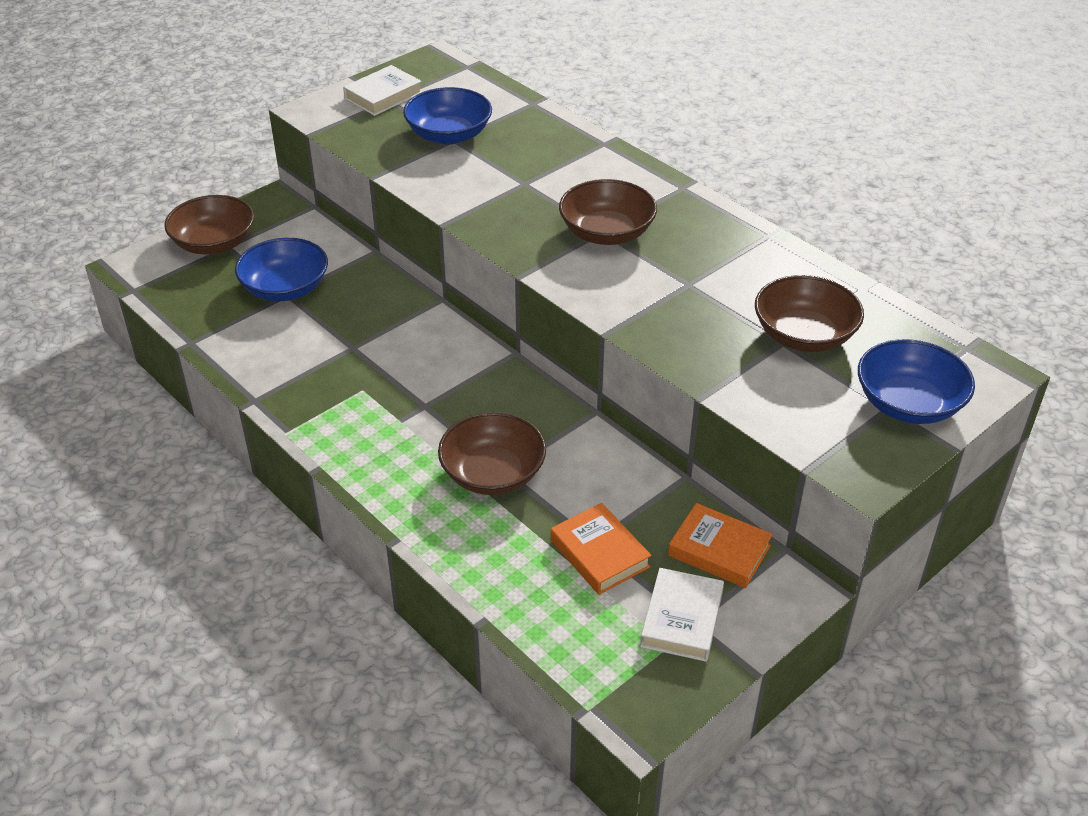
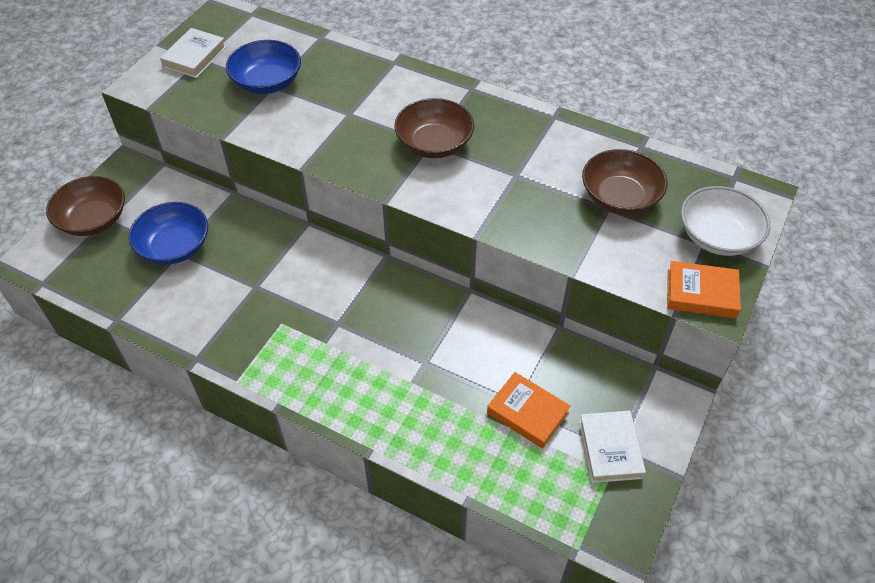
camera: 20 degrees left, 10 degrees up
brown bowl [438,412,546,495] -> none
orange book [668,503,773,588] -> orange book moved to [667,261,741,318]
blue bowl [858,339,975,424] -> white bowl [681,186,770,256]

